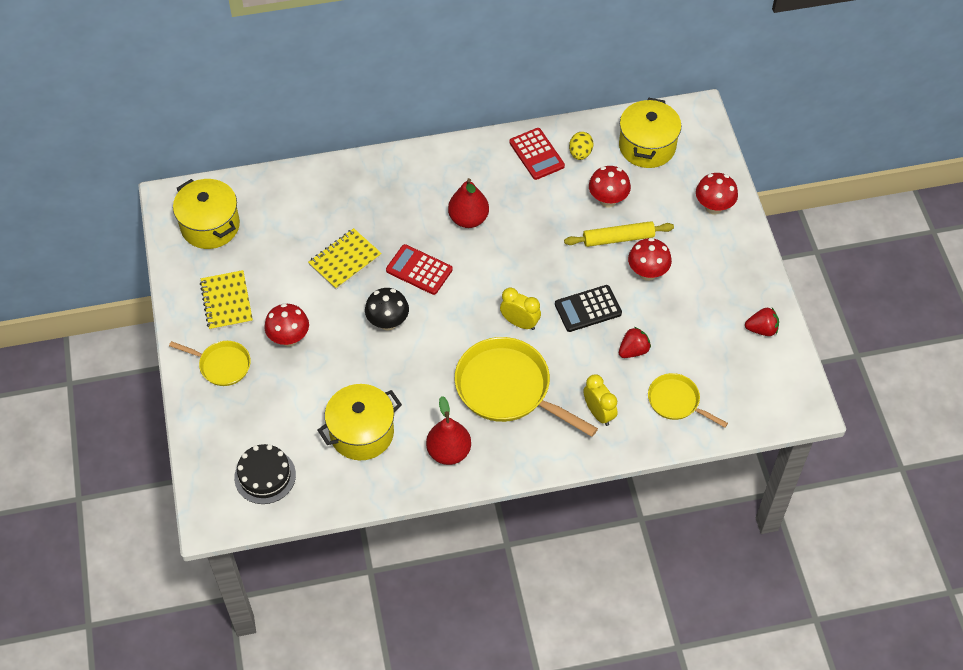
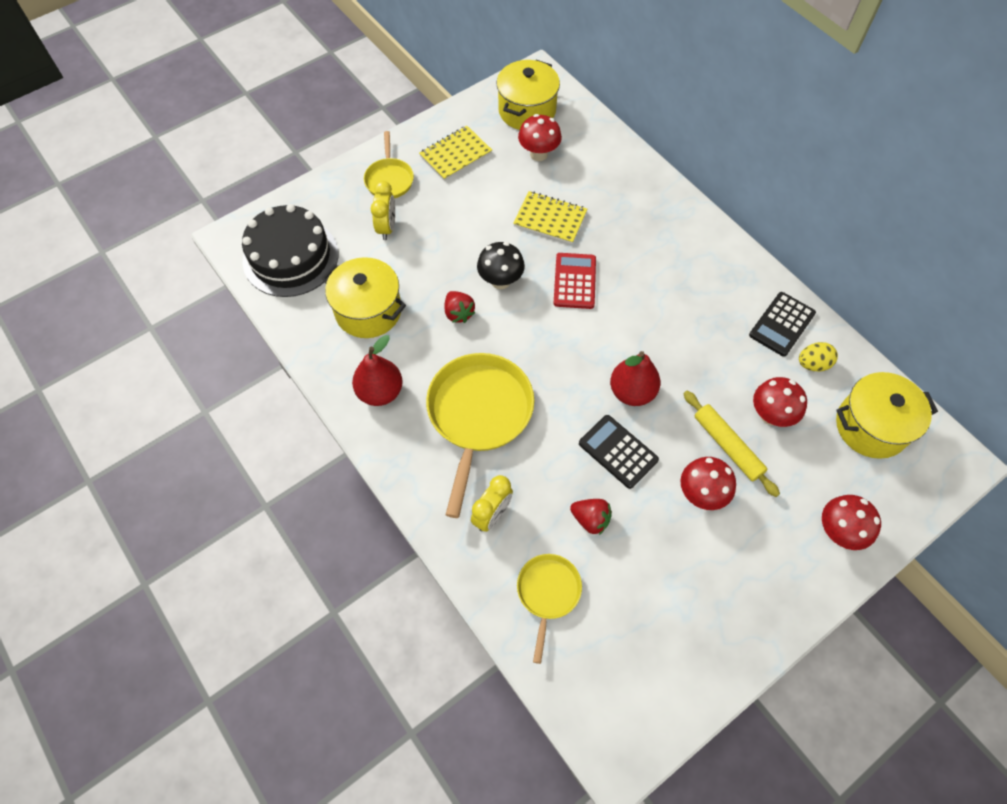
camera: 65 degrees right, 5 degrees up
black cake [234,444,296,504] -> black cake [242,204,338,297], size x1.58
red mushroom [264,303,309,347] -> red mushroom moved to [518,114,562,161]
red pear [448,178,489,228] -> red pear moved to [610,351,661,406]
yellow clock [500,287,541,330] -> yellow clock moved to [371,181,395,240]
red calculator [509,128,565,180] -> black calculator [749,292,816,357]
red strawberry [745,308,779,336] -> red strawberry moved to [445,291,475,323]

